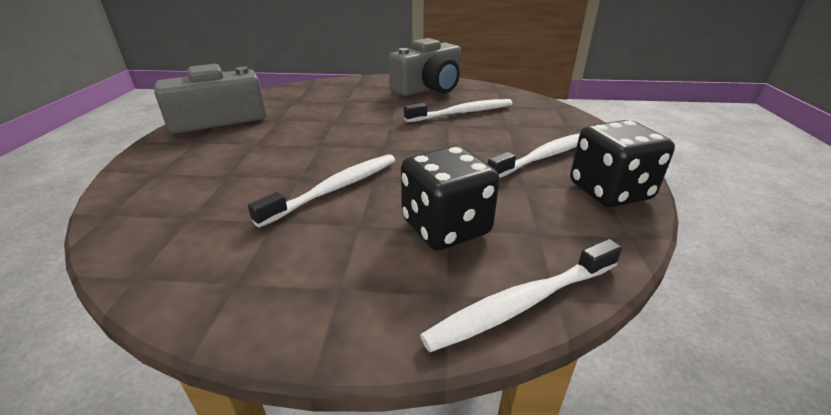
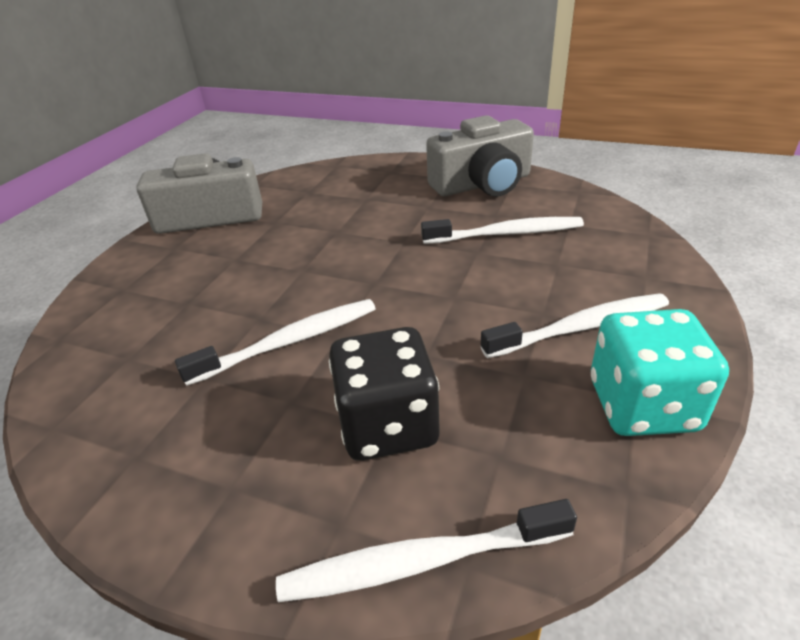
camera: 20 degrees right, 5 degrees up
black dice [570,120,675,207] -> turquoise dice [591,309,729,436]

